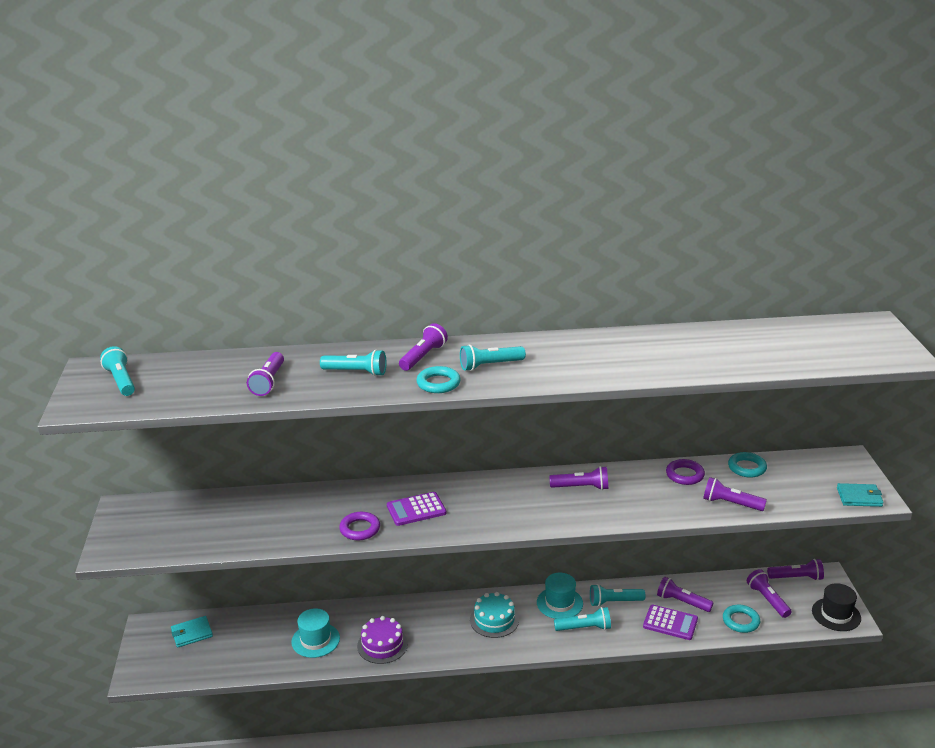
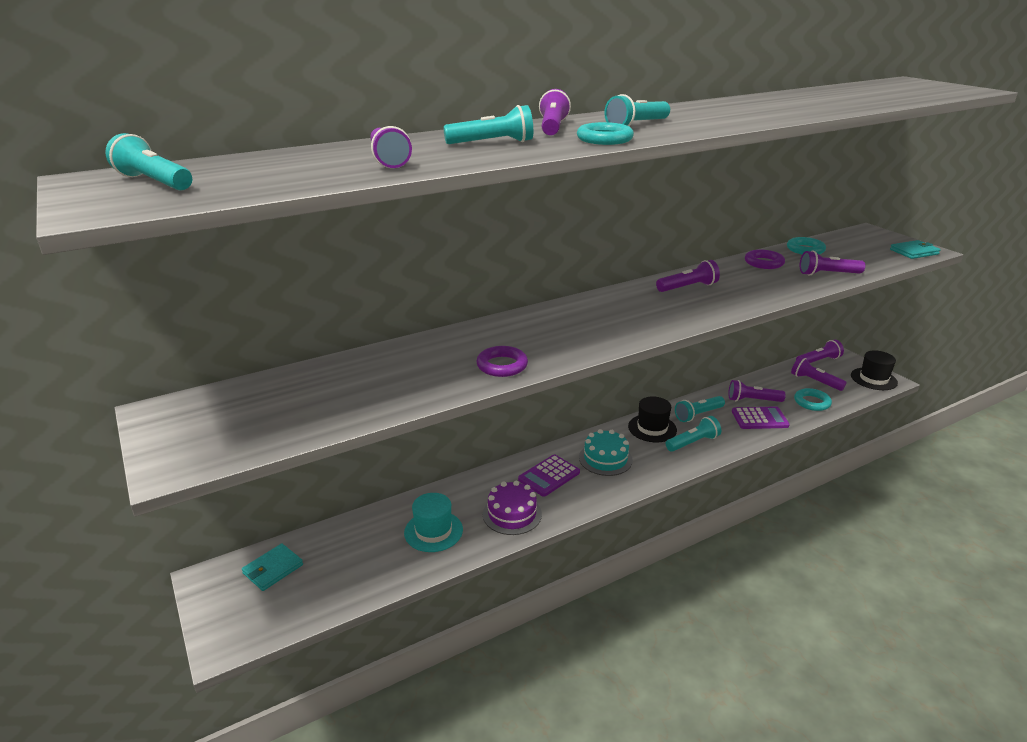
camera: 25 degrees left, 0 degrees up
purple calculator [387,492,446,526] -> purple calculator moved to [518,454,580,497]
turquoise hat [537,573,583,619] -> black hat [628,397,677,442]

